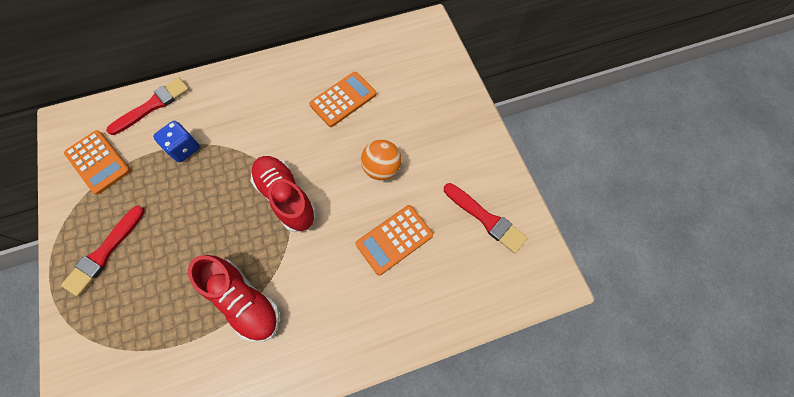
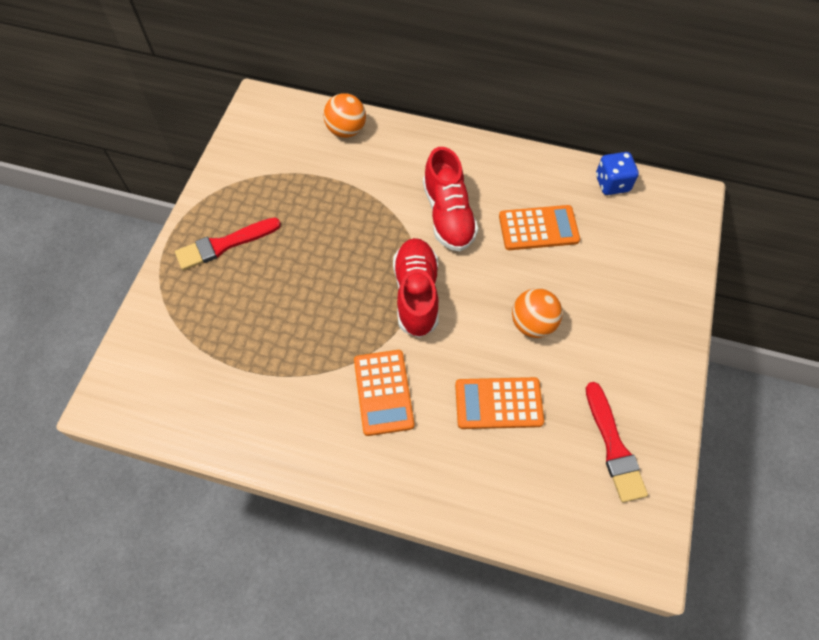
camera: 35 degrees right, 5 degrees down
orange calculator [64,130,131,195] -> orange calculator moved to [354,350,414,436]
red brush [106,78,189,135] -> orange ball [323,93,366,138]
blue dice [153,121,200,162] -> blue dice moved to [596,152,639,195]
red shoe [188,255,280,342] -> red shoe moved to [423,147,479,251]

